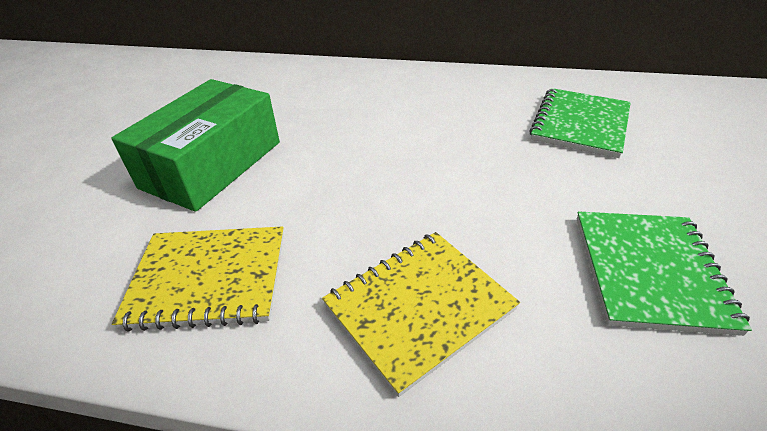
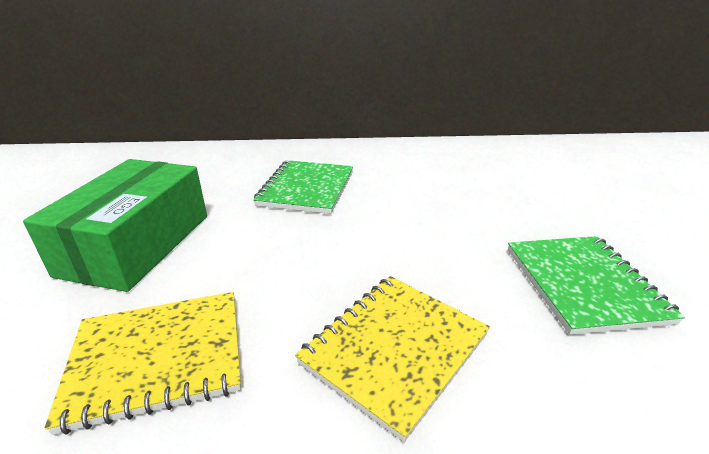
camera: 15 degrees left, 10 degrees down
green notebook [529,88,631,158] -> green notebook moved to [253,160,353,214]

